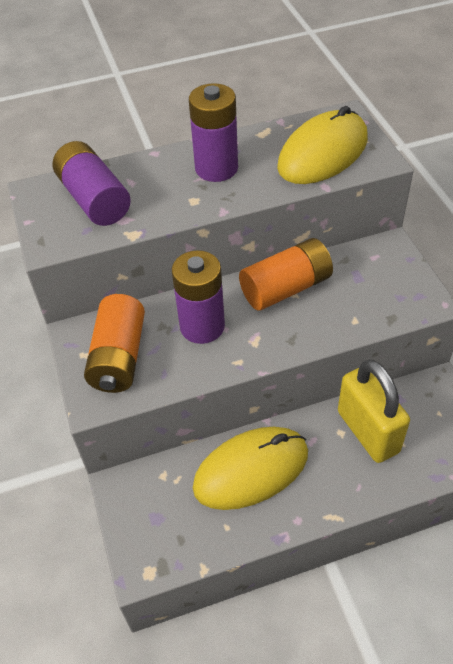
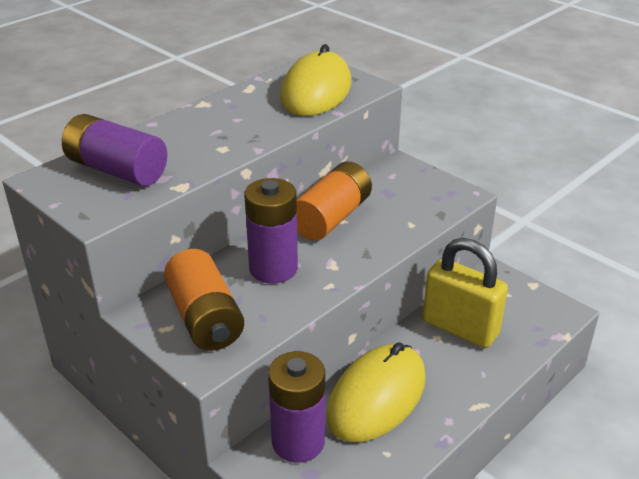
camera: 30 degrees left, 15 degrees down
purple battery [189,83,238,182] -> purple battery moved to [268,351,325,463]

